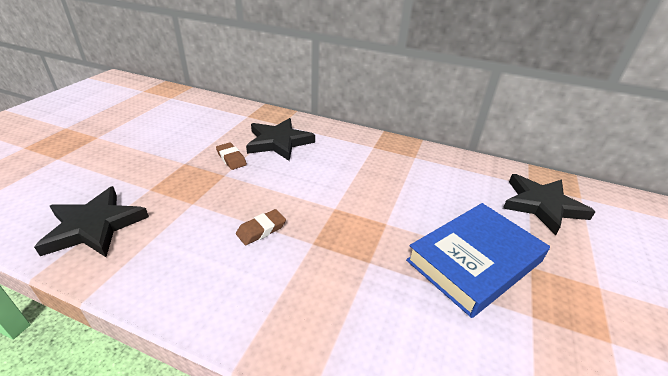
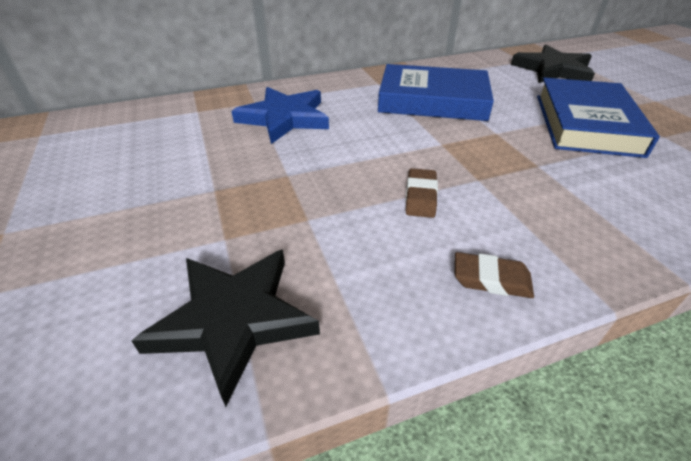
camera: 40 degrees left, 5 degrees up
brown eraser [216,142,247,170] -> brown eraser moved to [455,252,534,298]
black star [246,118,315,161] -> blue star [231,87,329,144]
none -> blue book [378,64,494,121]

